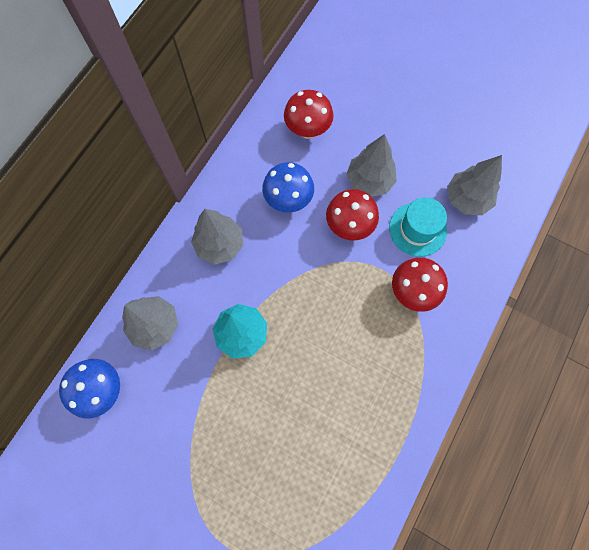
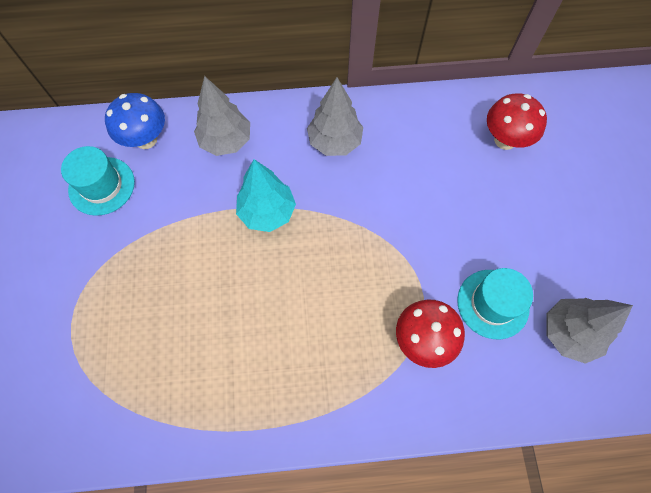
camera: 55 degrees right, 5 degrees down
blue mushroom [262,162,314,213] -> none
red mushroom [326,189,379,240] -> none
grey tree [346,134,397,197] -> none
none -> turquoise hat [61,146,135,216]

